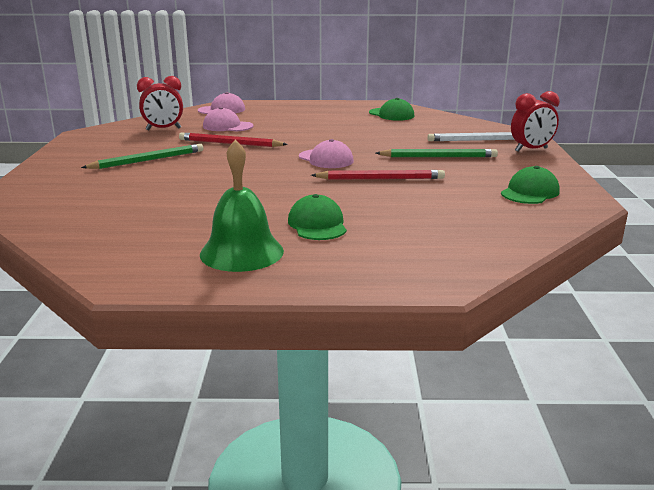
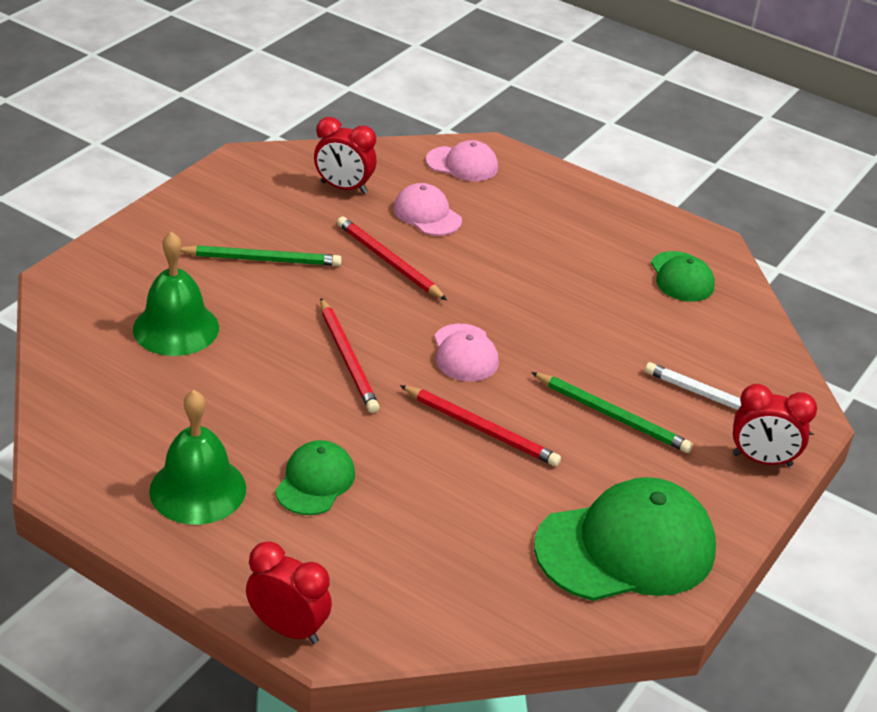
camera: 30 degrees right, 15 degrees up
green cap [501,166,560,204] -> green cap [534,477,716,601], size x1.90
none -> green bell [133,231,219,356]
none -> red clock [246,541,332,644]
none -> red pencil [320,298,379,413]

